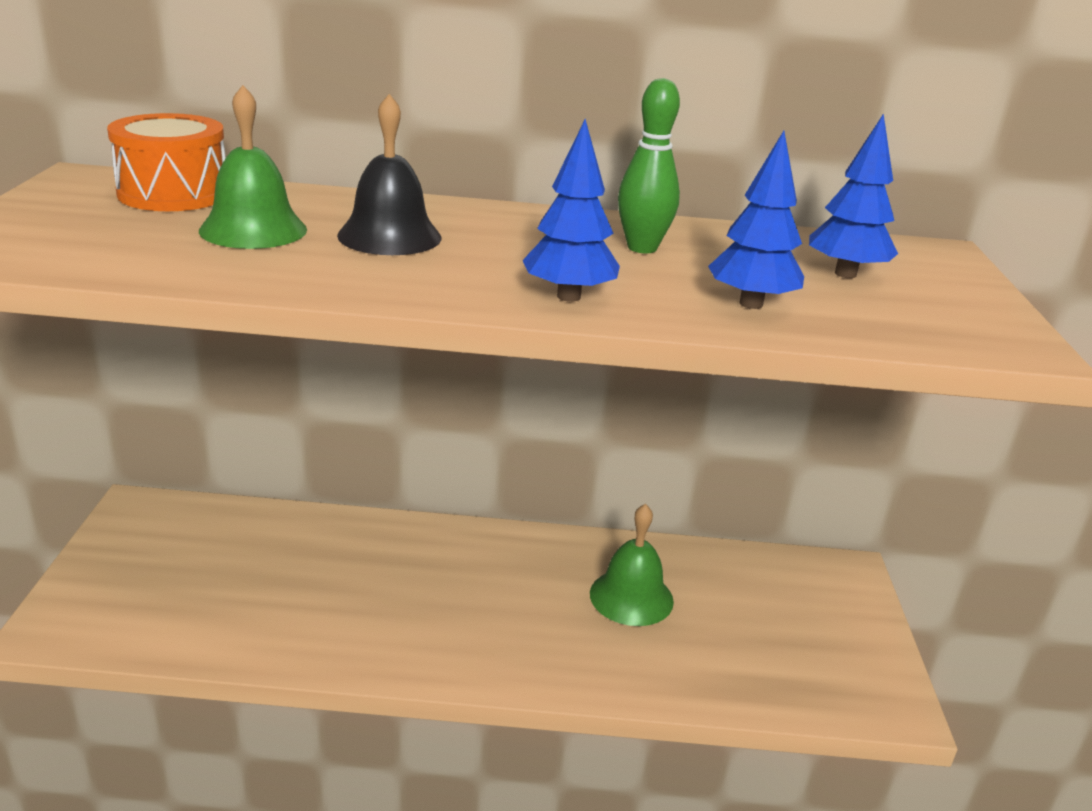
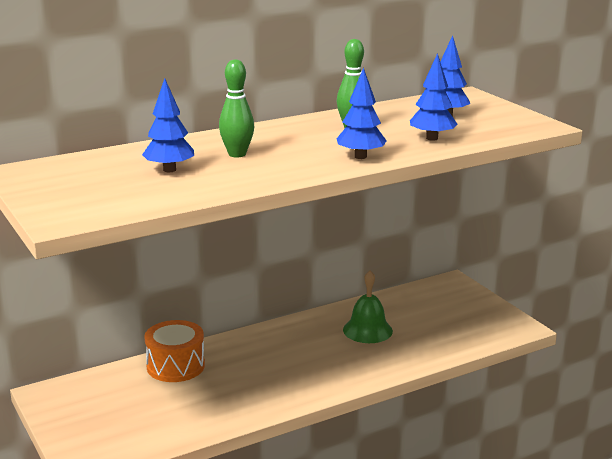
camera: 30 degrees left, 5 degrees down
orange drum [107,113,226,211] -> orange drum moved to [144,320,205,382]
green bell [199,85,307,249] -> blue tree [142,78,194,172]
black bell [337,94,441,255] -> green bowling pin [219,59,254,157]

